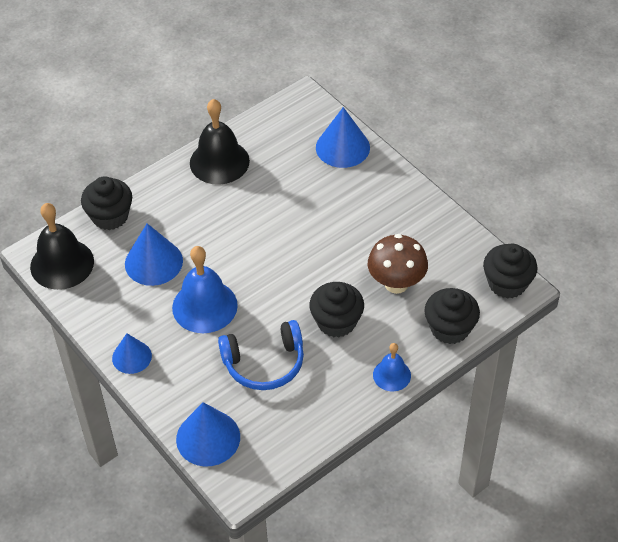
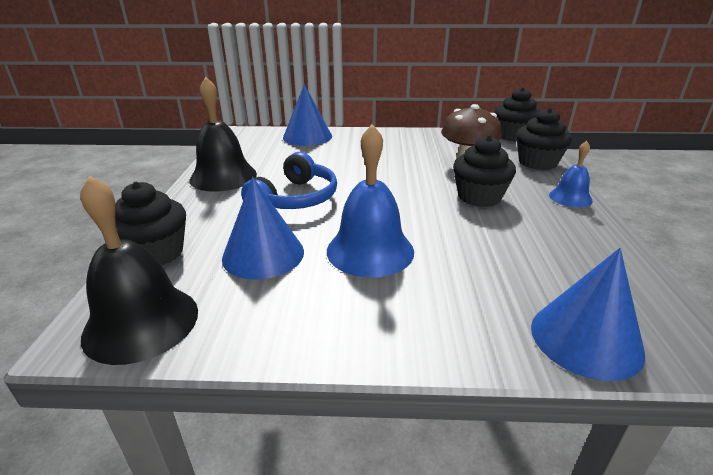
camera: 50 degrees left, 20 degrees down
blue cone [112,333,152,374] -> none
blue headphones [218,320,304,390] -> blue headphones moved to [241,152,337,209]

